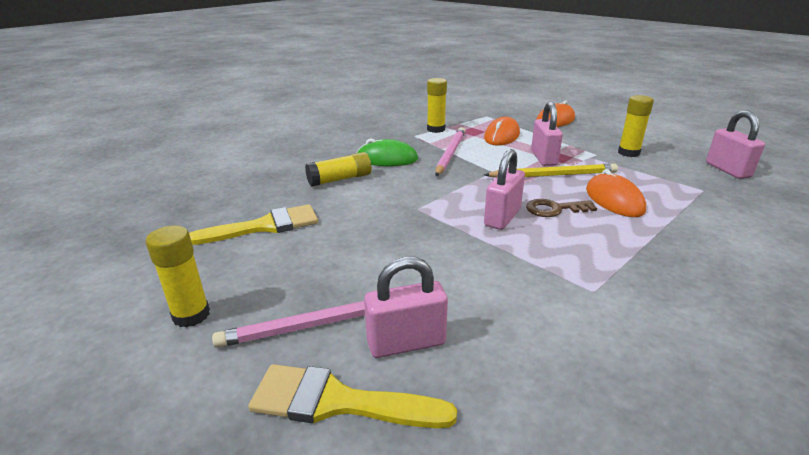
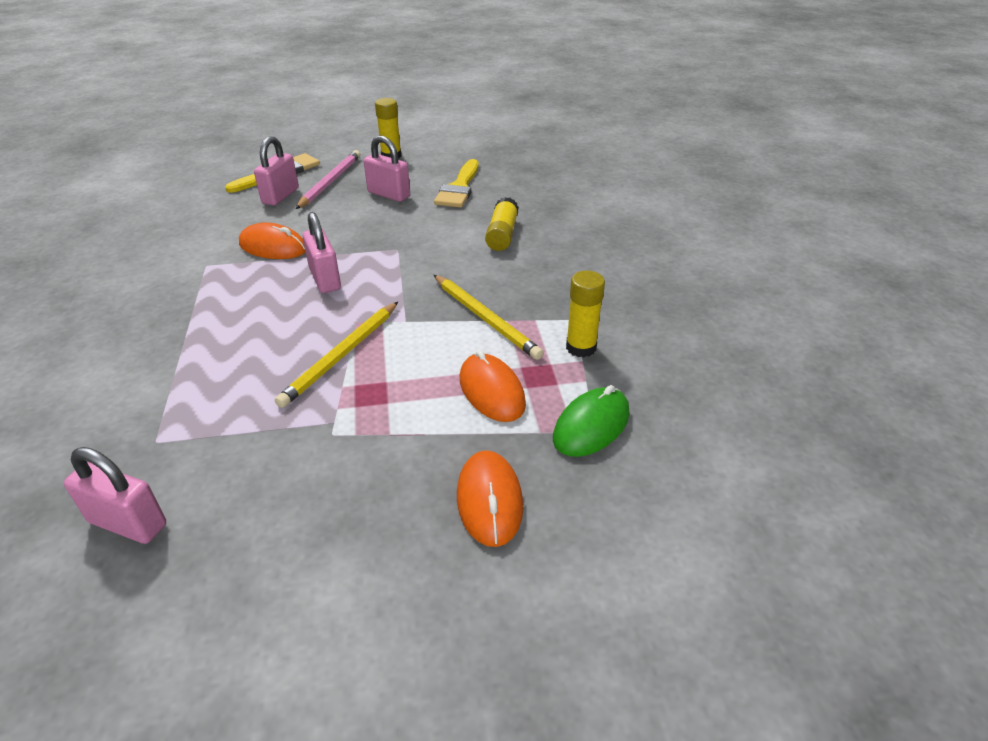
camera: 125 degrees right, 10 degrees up
green mouse [357,139,418,166] -> green mouse moved to [553,385,630,457]
pink pencil [435,127,465,176] -> yellow pencil [434,275,544,360]
brown key [526,199,597,217] -> none
pink padlock [531,102,563,166] -> pink padlock moved to [364,135,410,202]
orange mouse [586,169,646,217] -> orange mouse moved to [239,222,306,259]
yellow glue stick [618,95,654,157] -> none

